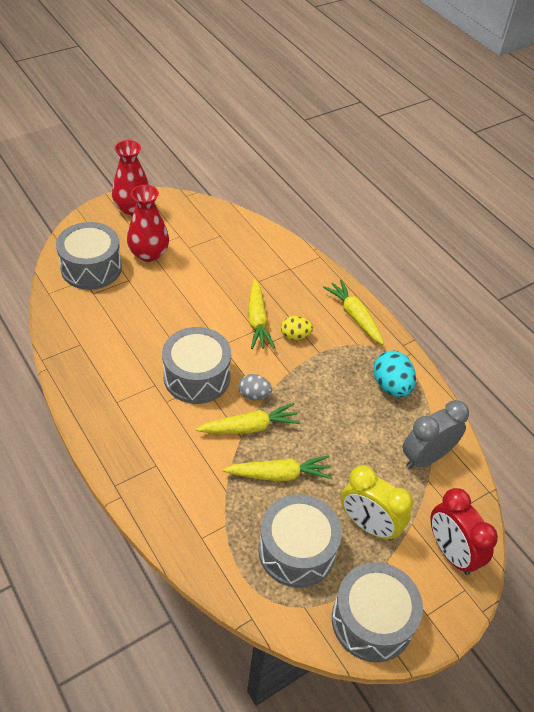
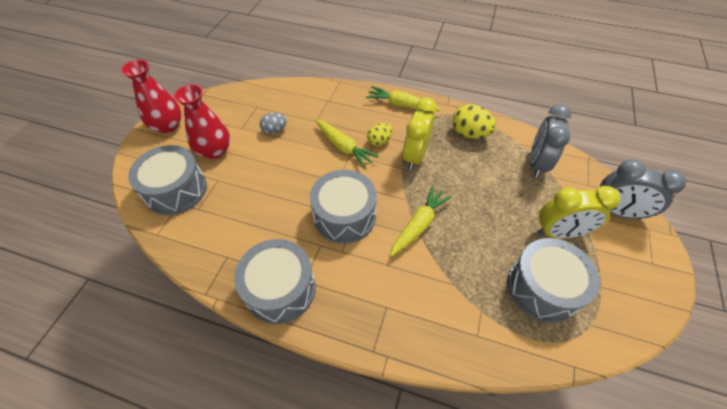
camera: 35 degrees left, 5 degrees up
yellow carrot [222,455,332,481] -> none
grey egg [238,374,272,400] -> grey egg moved to [260,113,287,134]
grey drum [332,562,423,663] -> grey drum moved to [234,239,316,324]
turquoise egg [373,350,416,397] -> yellow egg [452,104,496,139]
red clock [430,488,498,575] -> grey clock [600,159,686,219]
none -> yellow clock [403,97,437,170]

